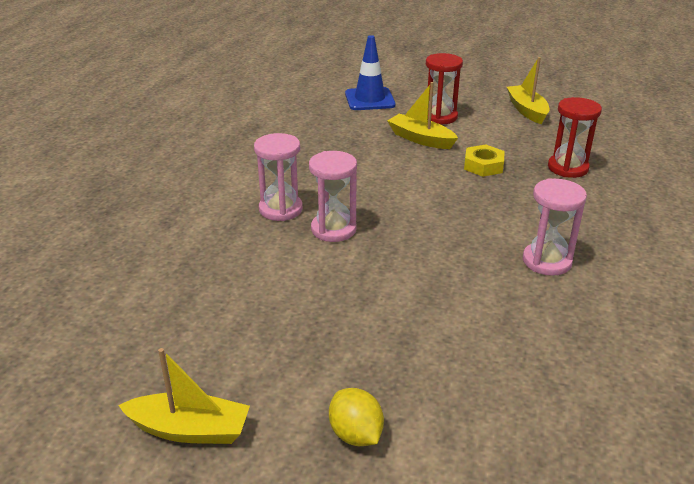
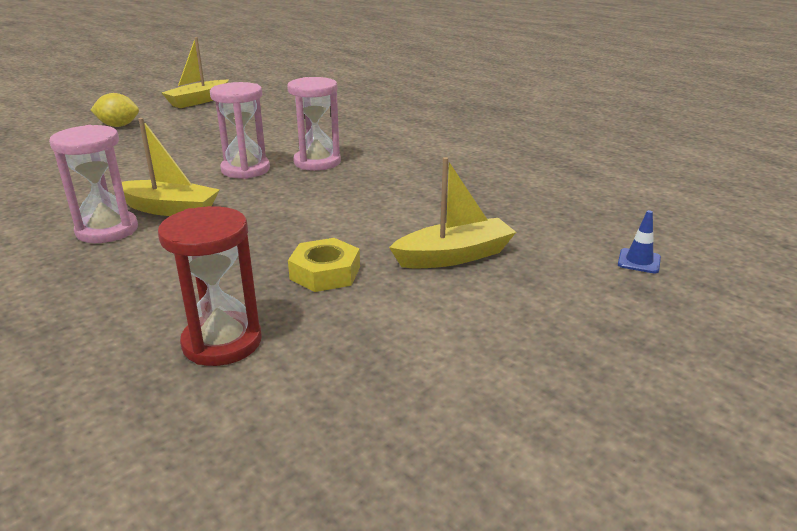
camera: 120 degrees right, 5 degrees down
pink hourglass [254,133,303,221] -> pink hourglass moved to [210,82,270,179]
blue traffic cone [345,35,396,110] -> blue traffic cone [618,210,661,273], size x0.45
red hourglass [426,53,463,124] -> none
yellow boat [507,57,550,124] -> yellow boat moved to [122,118,220,216]

